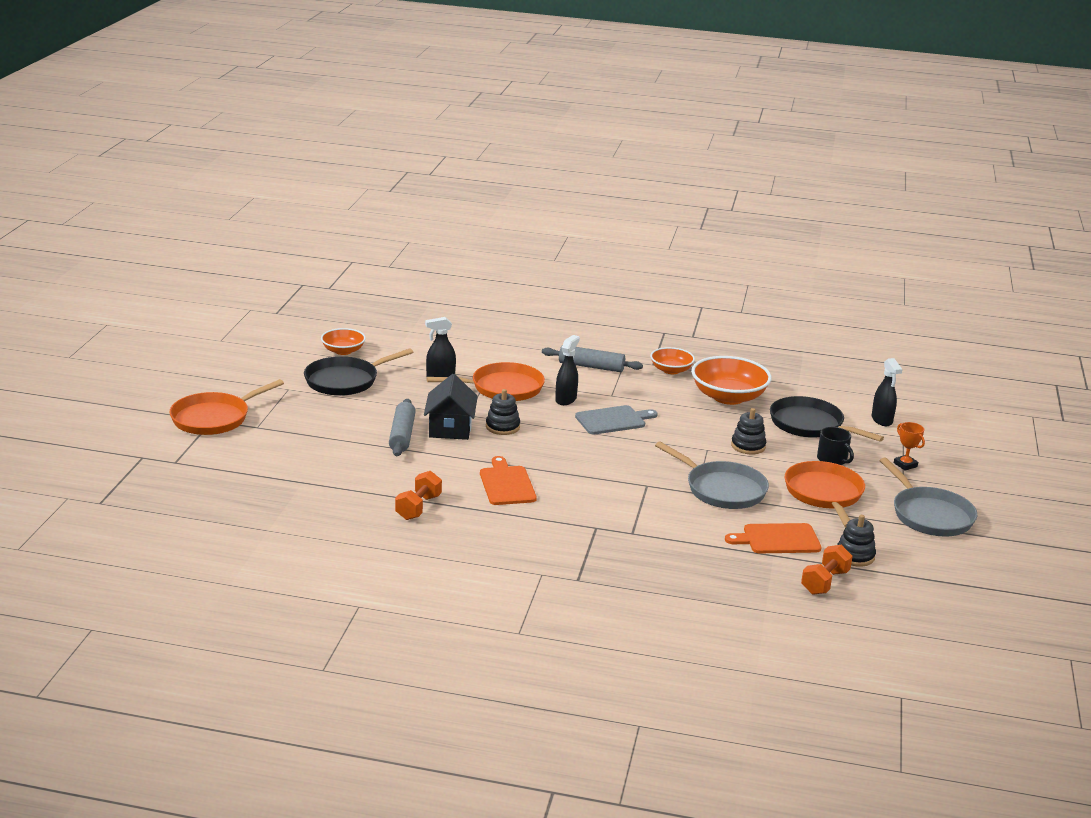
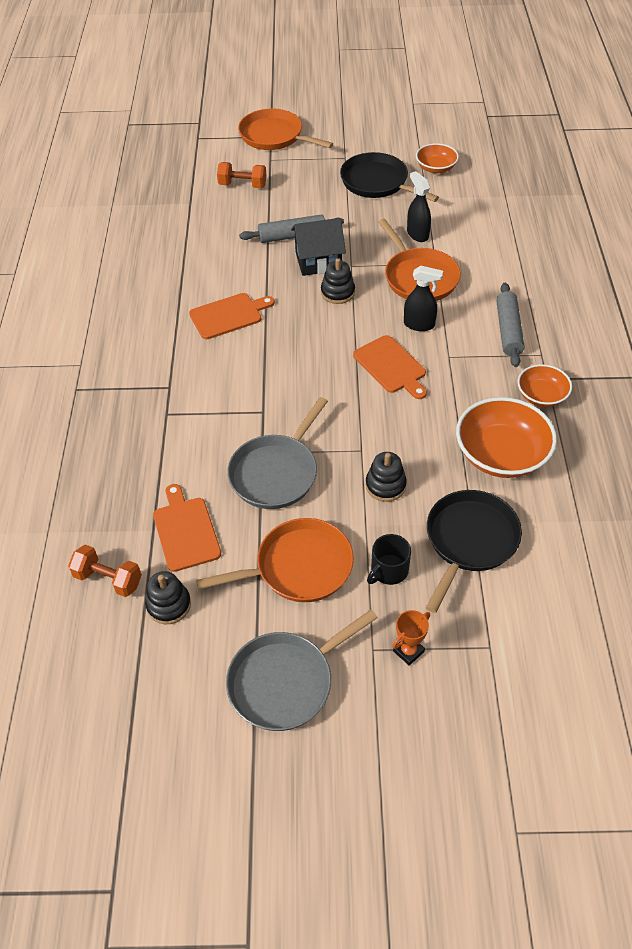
camera: 80 degrees right, 25 degrees up
orange dumbbell [395,471,442,520] -> orange dumbbell moved to [217,162,267,188]
grey cutting board [575,405,658,435] -> orange cutting board [353,335,427,399]
black spray bottle [872,358,902,426] -> none

